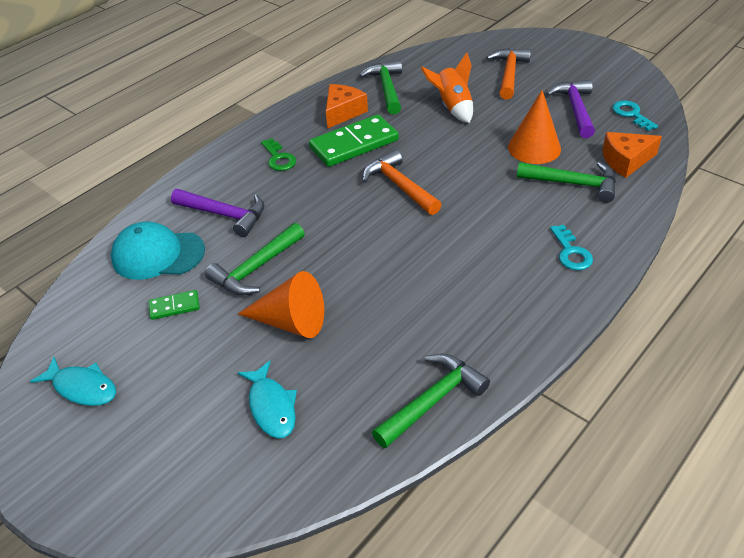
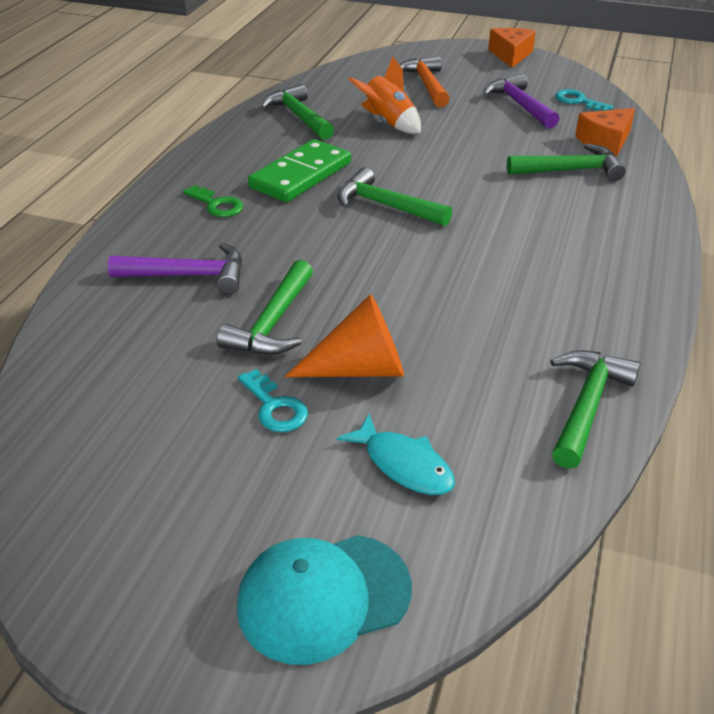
camera: 25 degrees left, 5 degrees down
turquoise fish [30,357,116,406] -> none
turquoise cap [111,221,205,280] -> turquoise cap moved to [237,535,412,665]
green domino [149,290,200,320] -> none
orange cheese [326,84,368,129] -> orange cheese moved to [488,28,536,68]
orange hammer [362,150,442,215] -> green hammer [337,167,452,226]
orange cone [508,90,561,164] -> none
turquoise key [550,225,593,270] -> turquoise key moved to [238,369,308,432]

